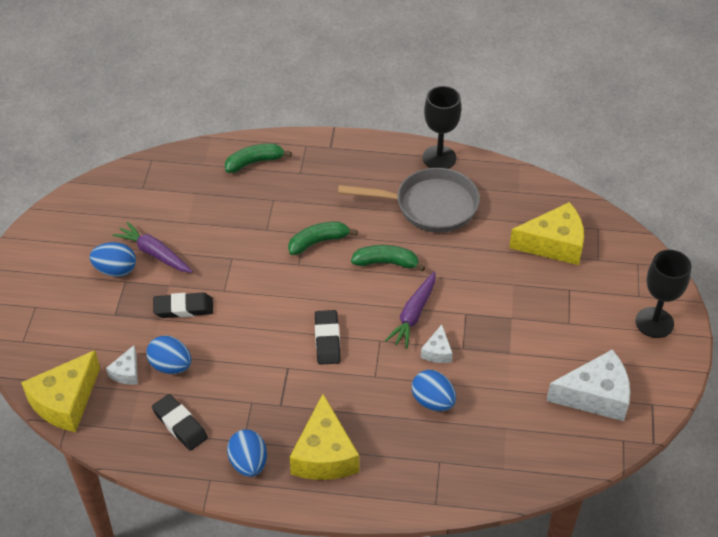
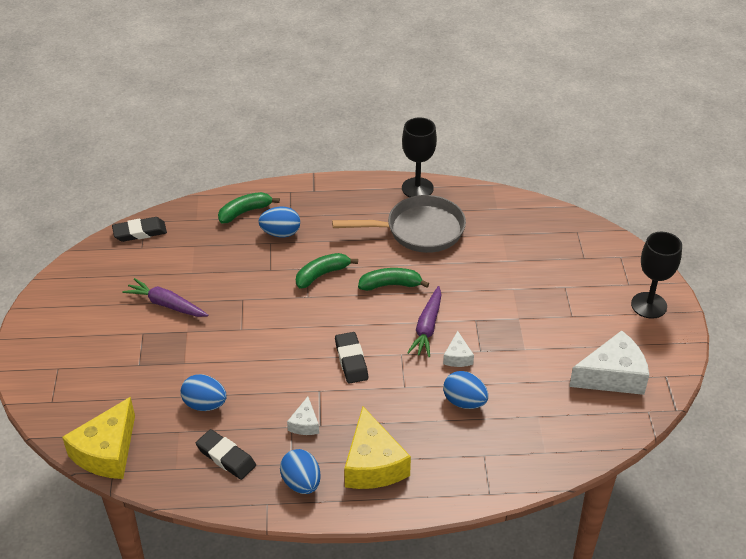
camera: 10 degrees left, 5 degrees down
blue egg [90,242,136,277] -> blue egg moved to [258,207,300,237]
white cheese [106,345,138,385] -> white cheese moved to [287,397,319,435]
black eraser [153,293,213,318] -> black eraser moved to [112,217,167,242]
yellow cheese [509,202,584,265] -> none

